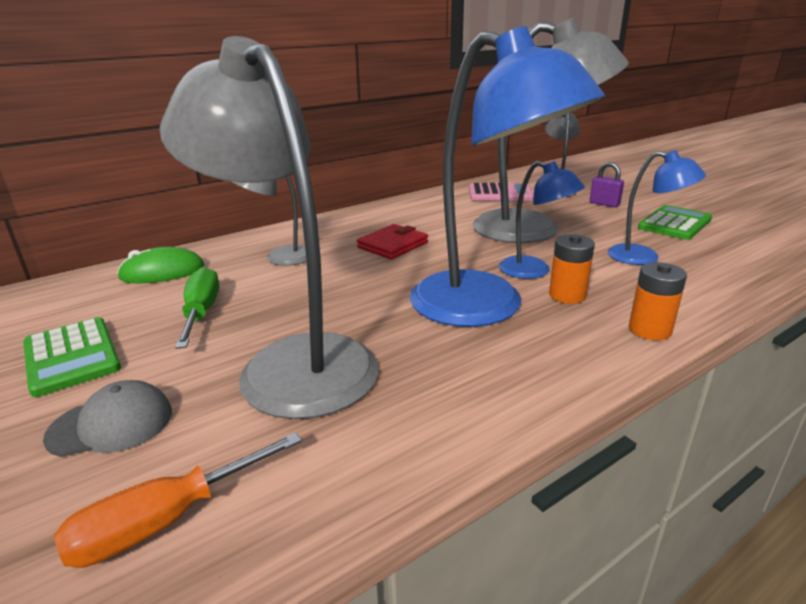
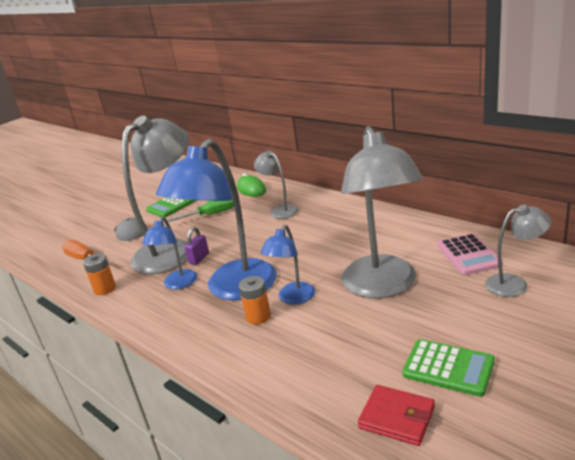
camera: 80 degrees right, 0 degrees up
red wallet [357,224,428,259] -> red wallet moved to [358,385,435,446]
purple padlock [589,162,624,208] -> purple padlock moved to [184,227,209,265]
blue lamp [608,150,706,265] -> blue lamp moved to [142,216,197,289]
orange battery [629,262,687,340] -> orange battery moved to [83,253,116,295]

